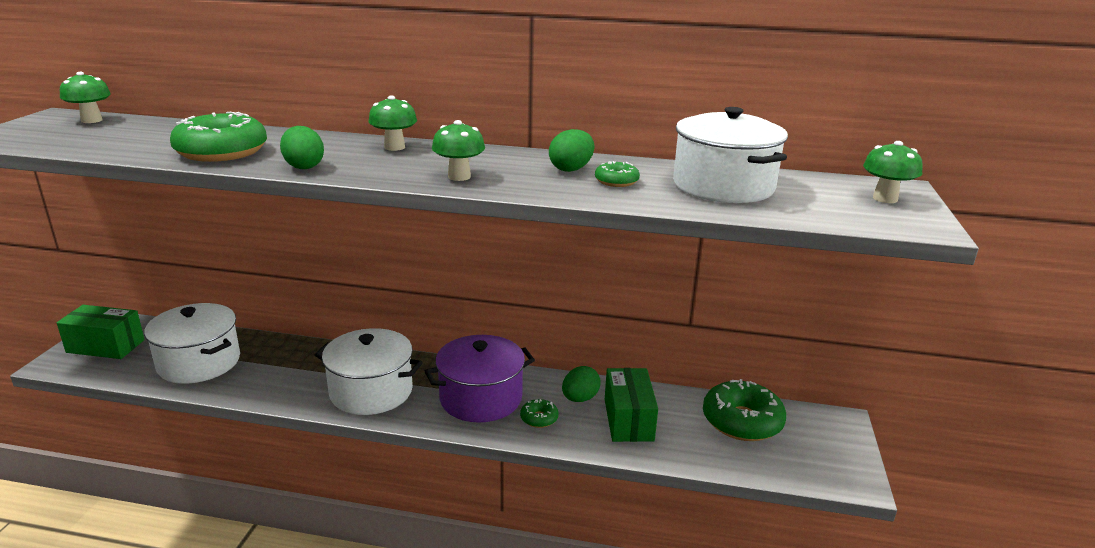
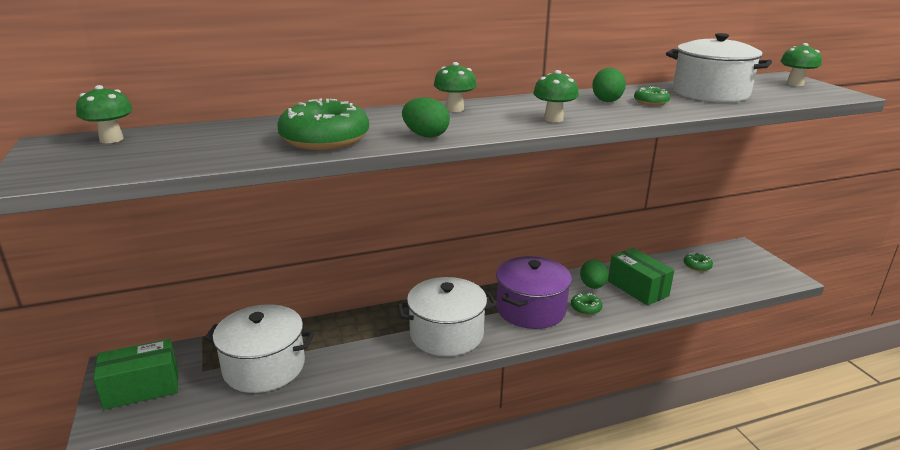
camera: 30 degrees left, 0 degrees up
green donut [703,379,786,441] -> green donut [684,253,713,272], size x0.47

